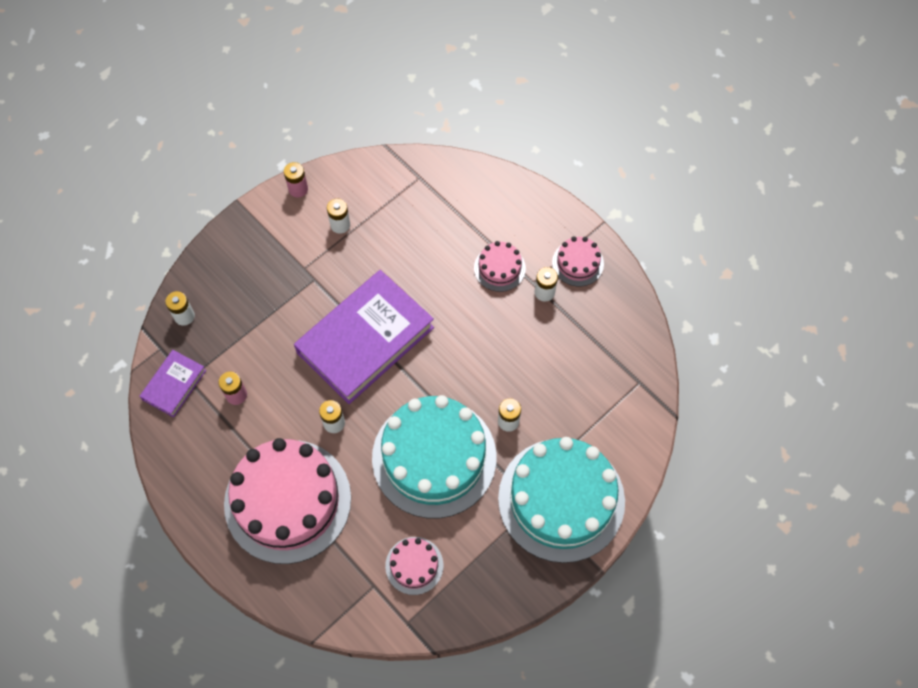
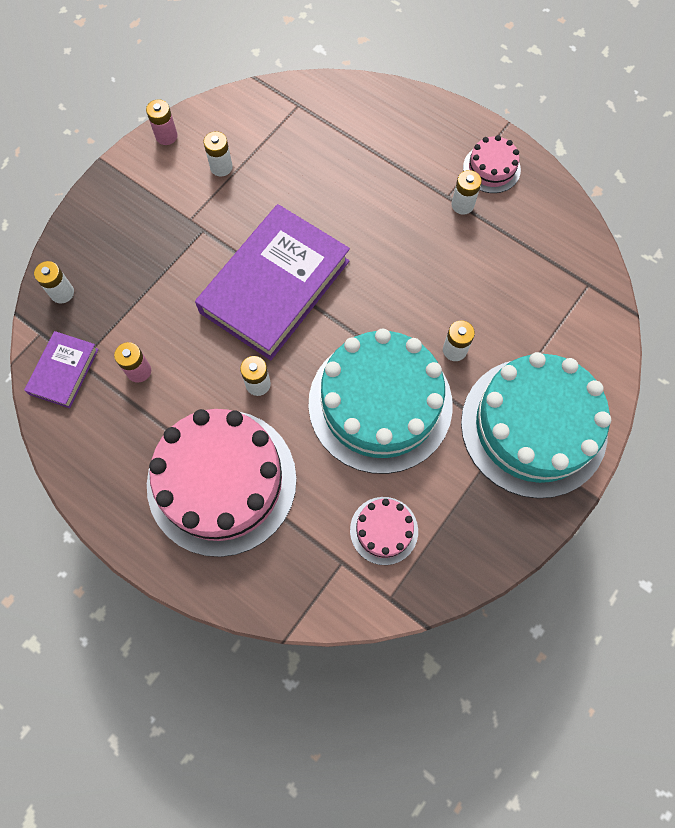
camera: 10 degrees left, 5 degrees up
pink cake [474,241,526,292] -> none

